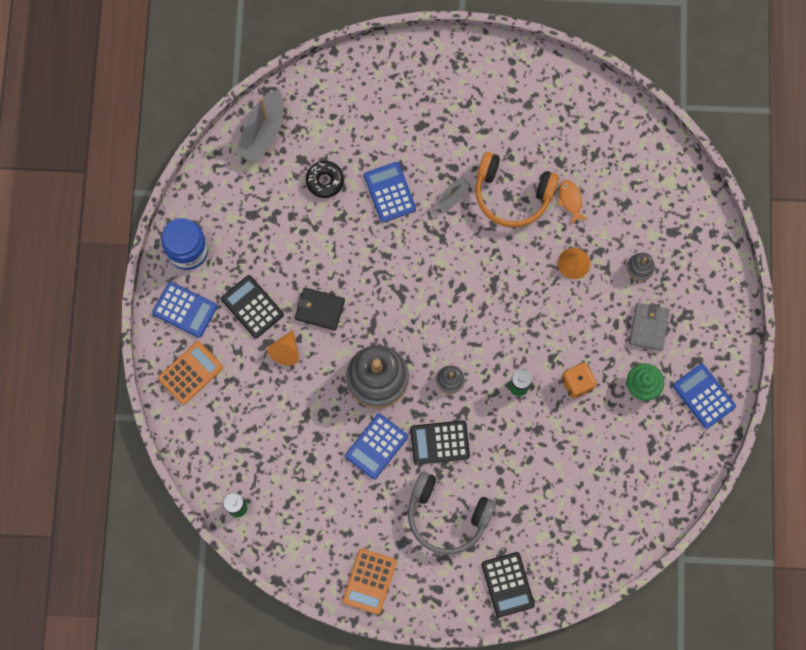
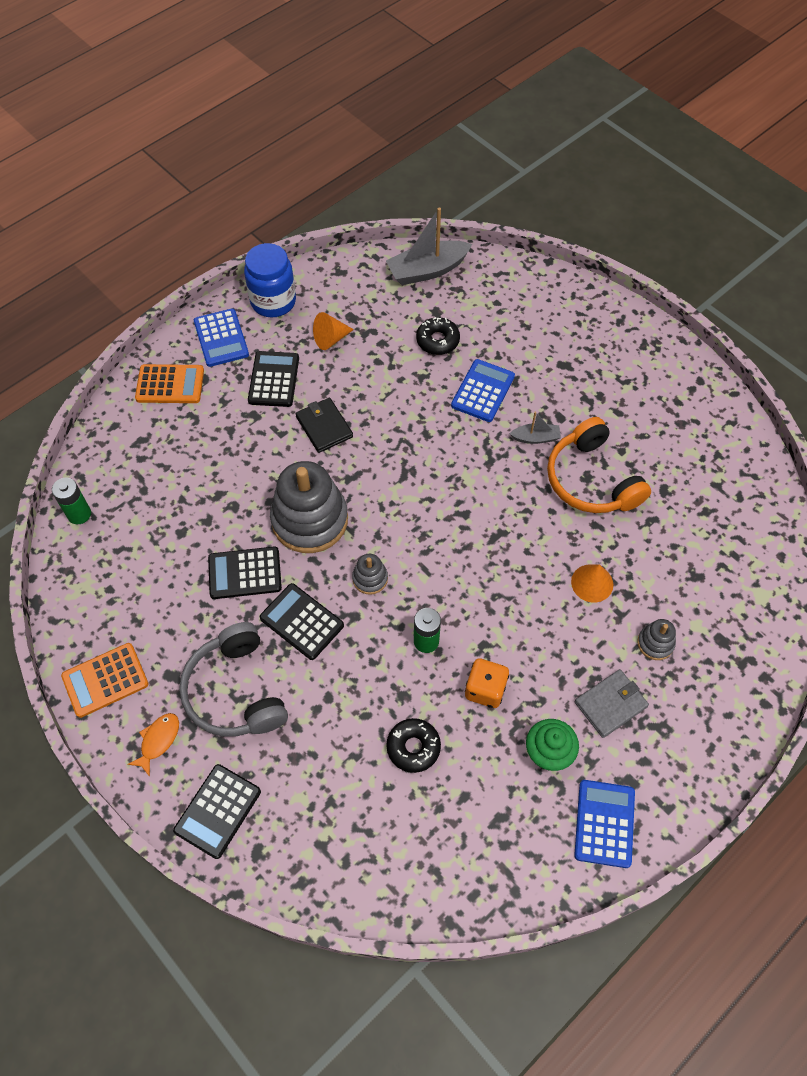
camera: 45 degrees right, 15 degrees down
orange cone [267,330,299,365] -> orange cone moved to [313,312,354,350]
blue calculator [345,414,408,479] -> black calculator [208,547,282,599]
orange fish [558,180,588,224] -> orange fish moved to [127,713,179,777]
none -> black donut [386,718,441,773]

